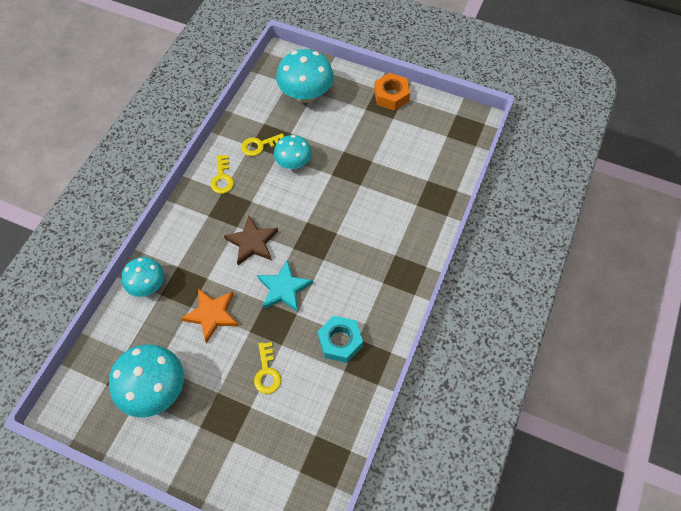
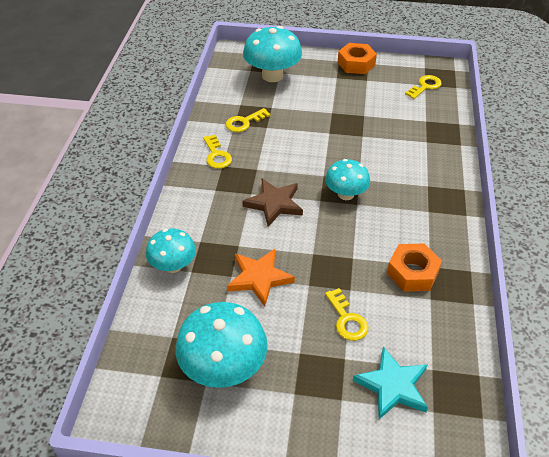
camera: 15 degrees left, 15 degrees down
turquoise star [257,259,313,312] -> turquoise star moved to [353,347,428,419]
turquoise mushroom [274,135,312,169] -> turquoise mushroom moved to [325,159,370,200]
turquoise nut [318,316,363,363] -> orange nut [387,244,442,292]
none -> yellow key [405,75,442,99]

